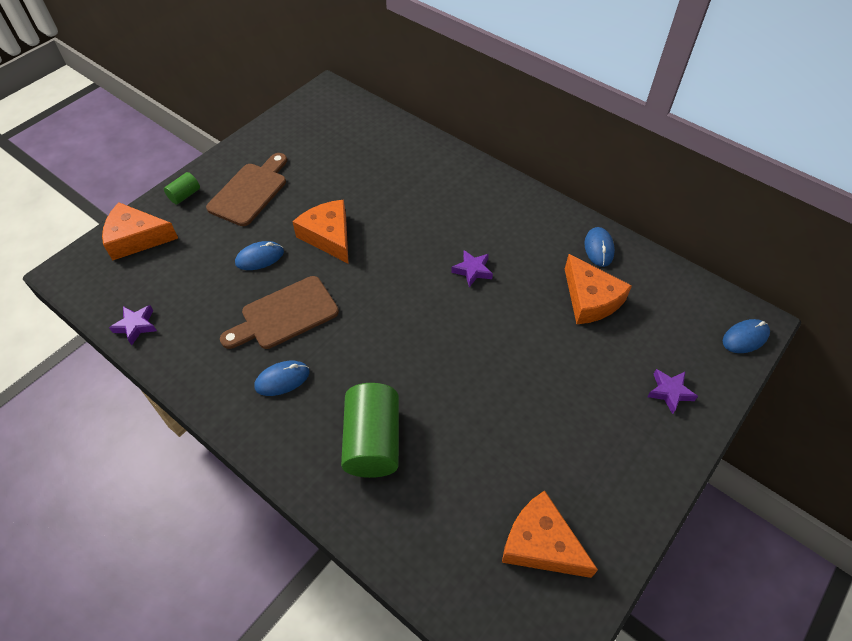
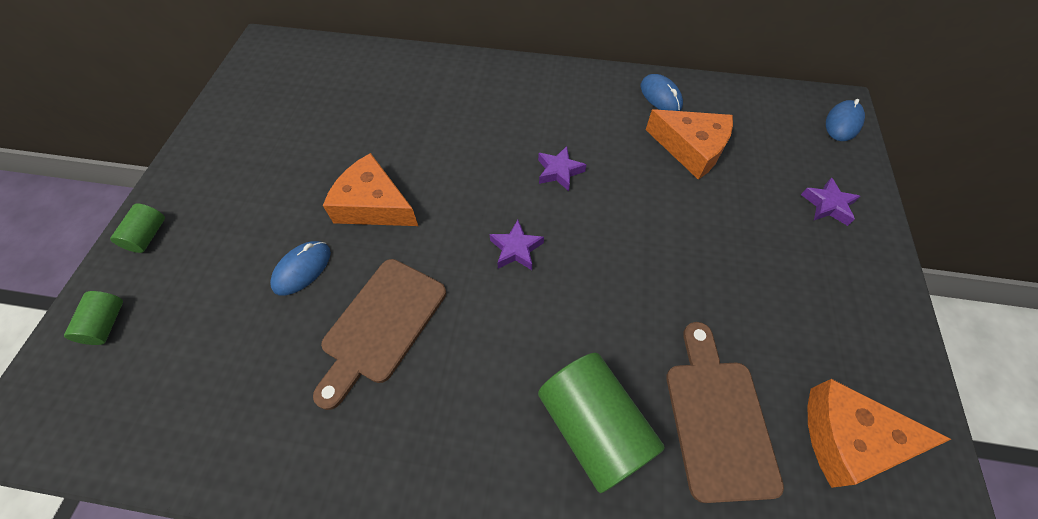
camera: 30 degrees left, 5 degrees up
orange cheese [102,202,178,260] -> green cylinder [64,291,123,345]
purple star [109,305,157,345] -> purple star moved to [490,220,544,270]
brown cutting board [206,153,287,226] -> brown cutting board moved to [666,322,784,503]
blue mouse [254,361,310,396] -> none

